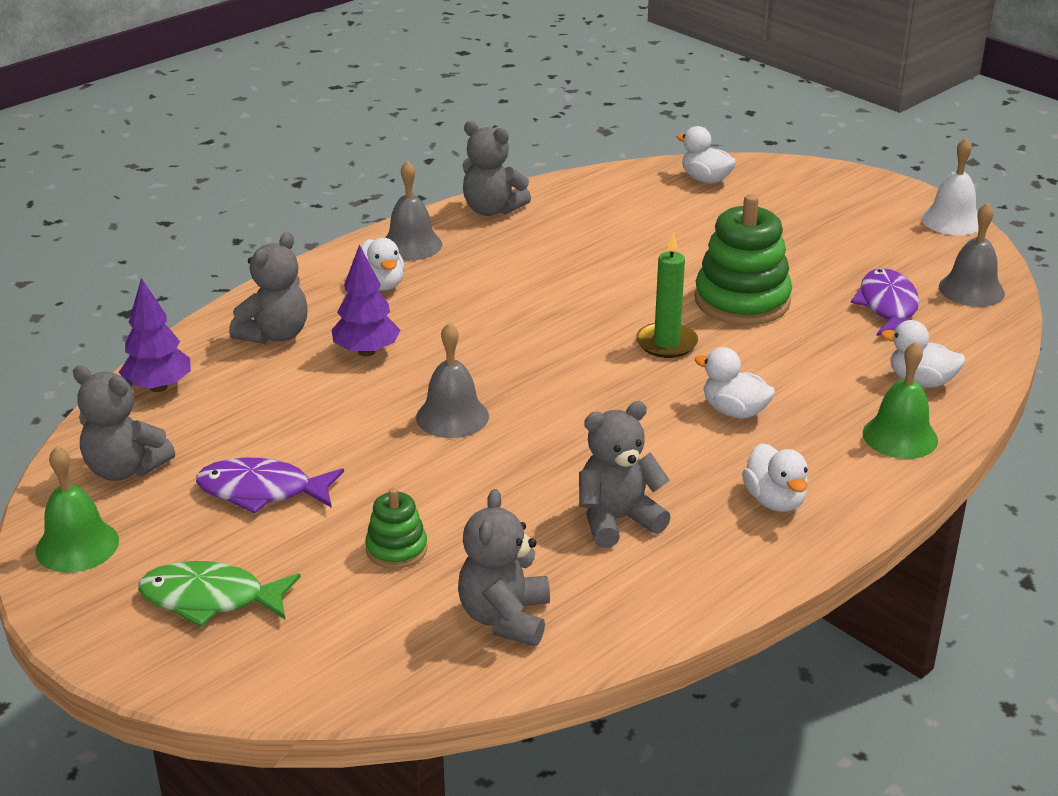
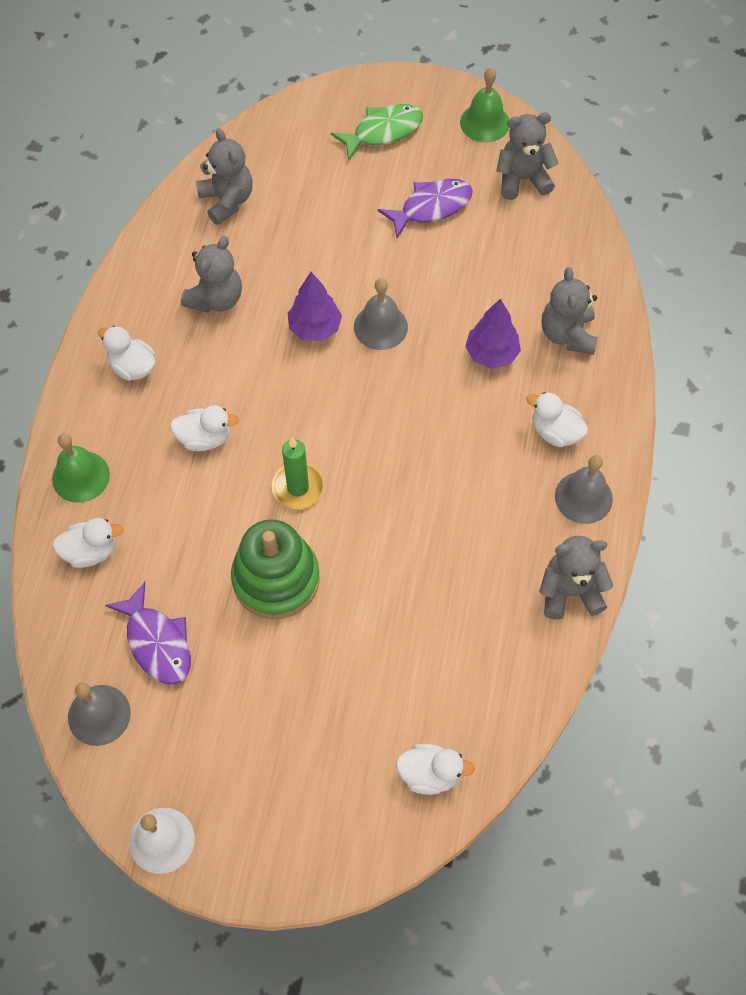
camera: 145 degrees right, 30 degrees up
purple tree [119,278,191,392] -> purple tree moved to [288,272,342,341]
green stacking toy [365,488,427,569] -> none

